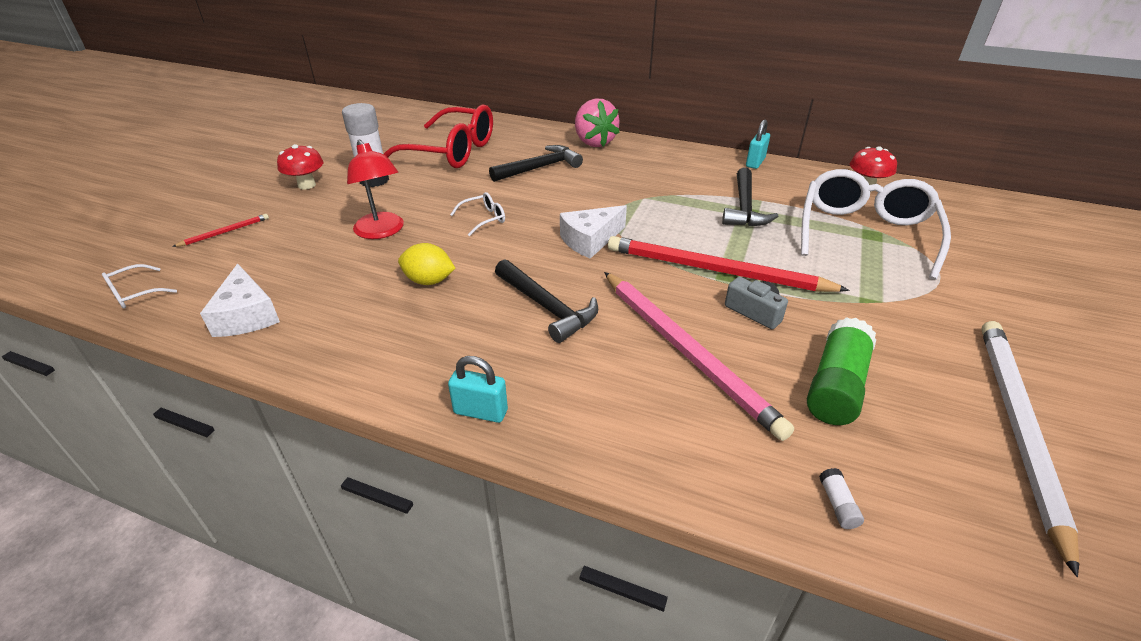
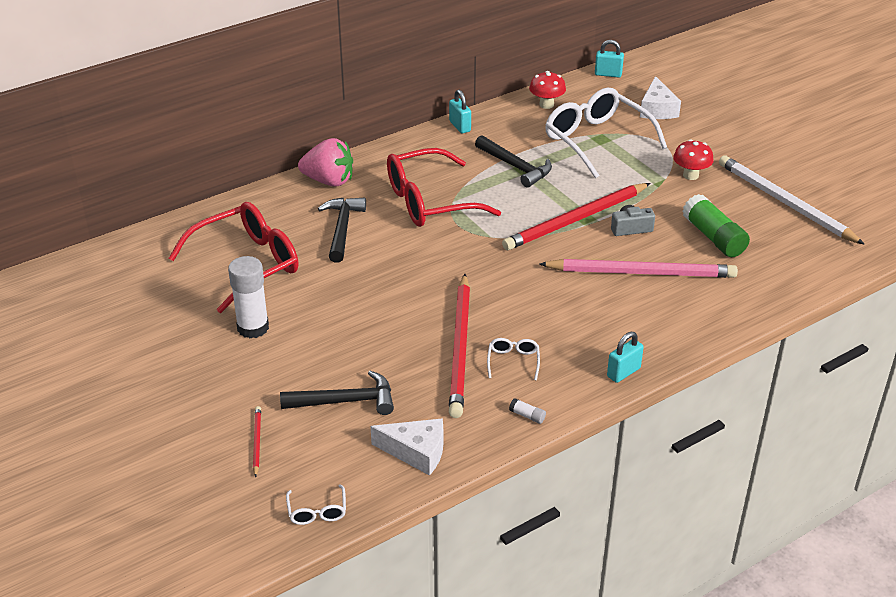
camera: 55 degrees left, 0 degrees up
red mushroom [277,144,323,189] -> red mushroom moved to [673,139,714,180]
red lamp [347,140,404,239] -> none
yellow lemon [398,243,455,285] -> red pencil [449,274,470,418]
white glasses [450,192,505,236] -> white glasses moved to [487,338,540,380]
black hammer [495,259,598,343] -> black hammer moved to [280,371,394,415]
white cheese [560,205,627,259] -> white cheese moved to [640,76,681,119]
white glue stick [819,468,864,529] -> white glue stick moved to [509,398,546,424]
none -> red glasses [387,148,501,227]
none -> turquoise padlock [595,40,624,78]

